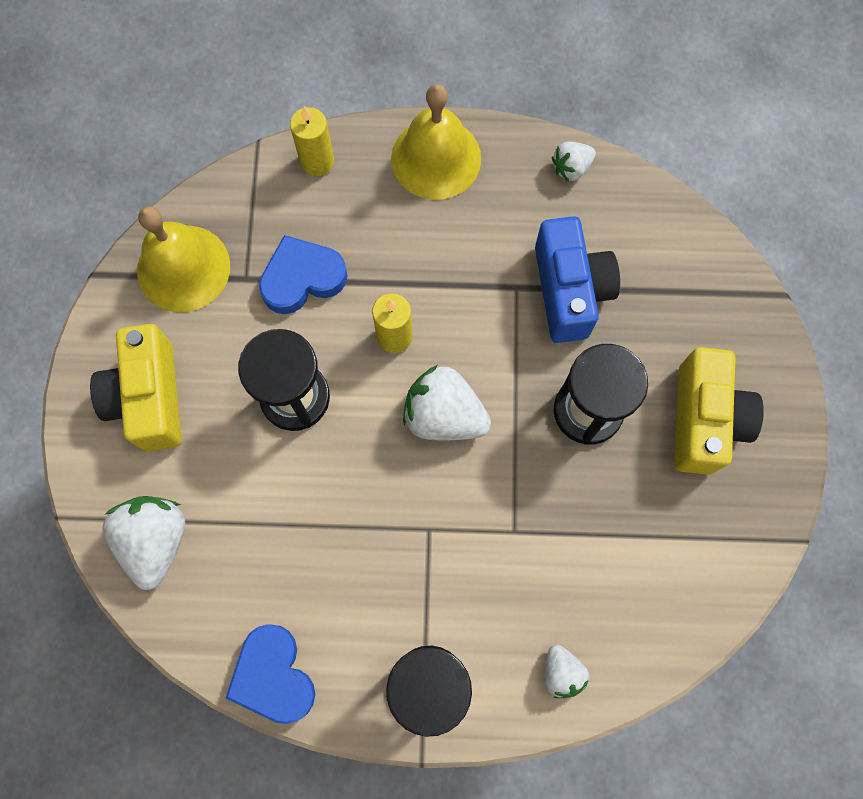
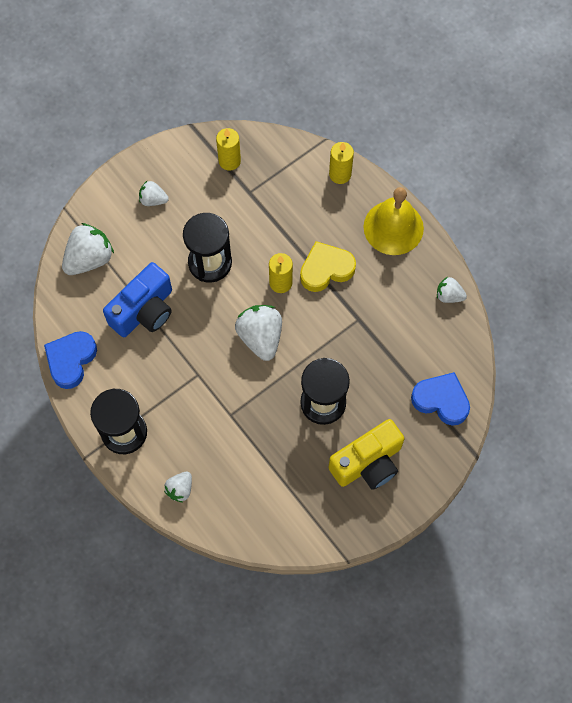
camera: 50 degrees right, 5 degrees down
yellow camera [90,324,182,452] -> white strawberry [139,181,169,206]
yellow bell [137,207,230,312] -> yellow candle [216,128,241,171]
blue heart [259,235,348,314] -> blue heart moved to [411,372,470,426]
blue camera [535,216,620,343] -> blue camera moved to [103,262,172,337]
none -> yellow heart [300,241,356,292]

